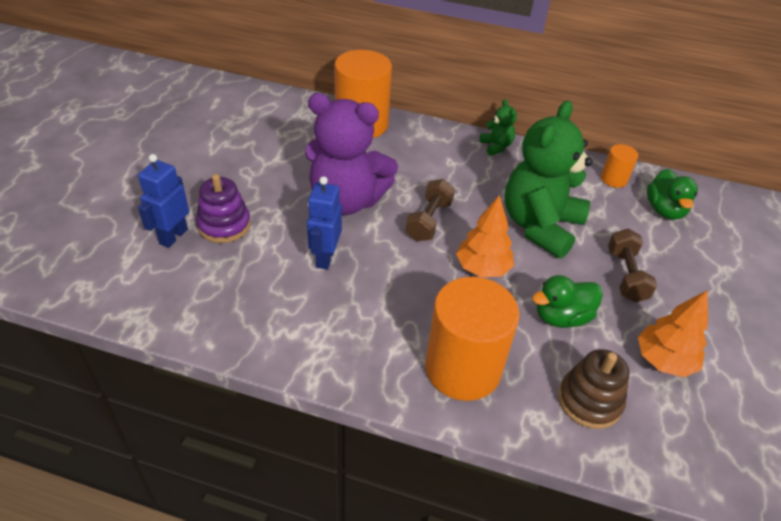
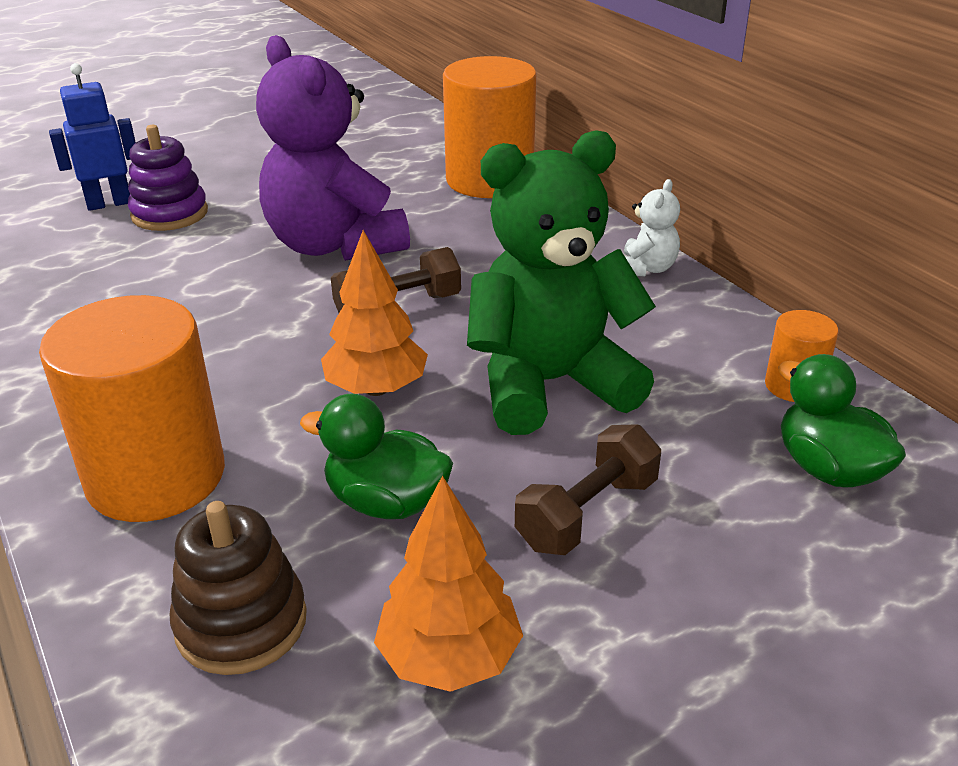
camera: 45 degrees right, 10 degrees down
blue robot [307,176,342,270] -> none
green teddy bear [480,99,517,156] -> white teddy bear [624,179,680,277]
green duck [647,169,698,220] -> green duck turned 105 degrees clockwise [778,354,906,488]

